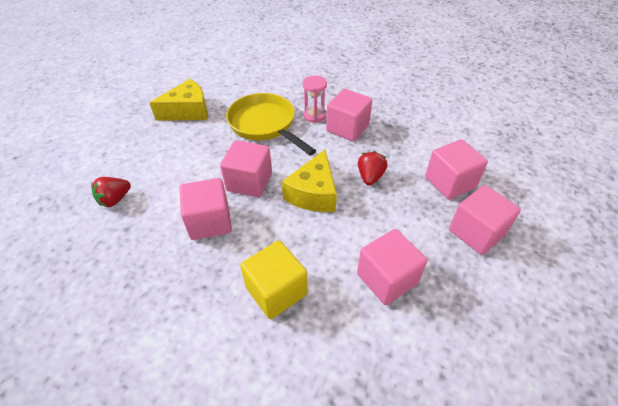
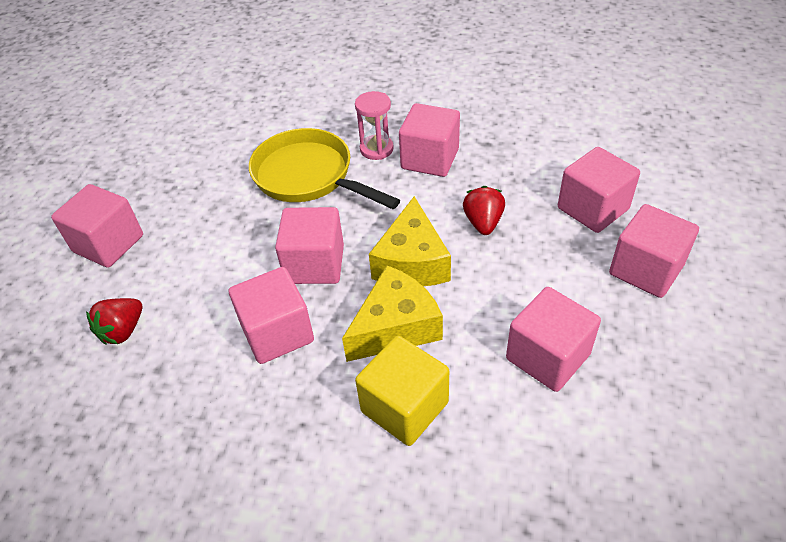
camera: 10 degrees left, 0 degrees up
yellow cheese [149,79,208,121] -> yellow cheese moved to [342,265,443,362]
none -> pink cube [51,184,143,268]

